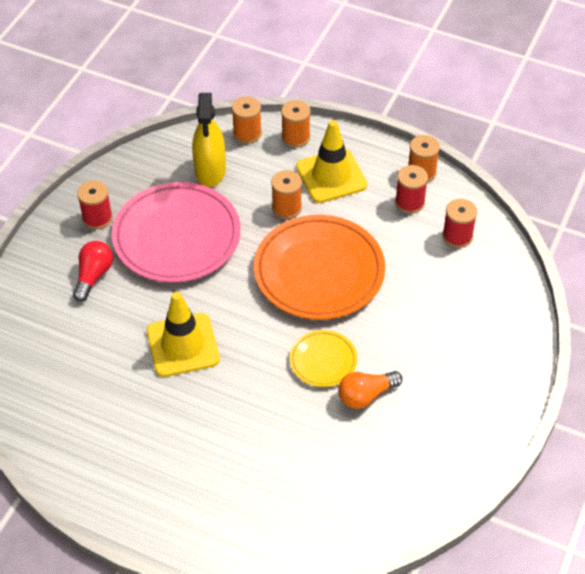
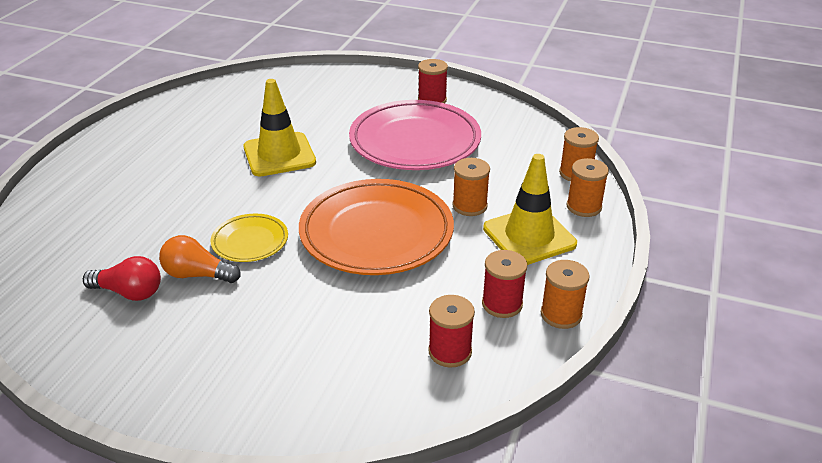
camera: 85 degrees right, 15 degrees down
red light bulb [73,241,113,302] -> red light bulb moved to [83,256,161,301]
yellow spray bottle [192,93,226,187] -> none
orange light bulb [338,371,403,409] -> orange light bulb turned 45 degrees counterclockwise [159,235,240,283]

